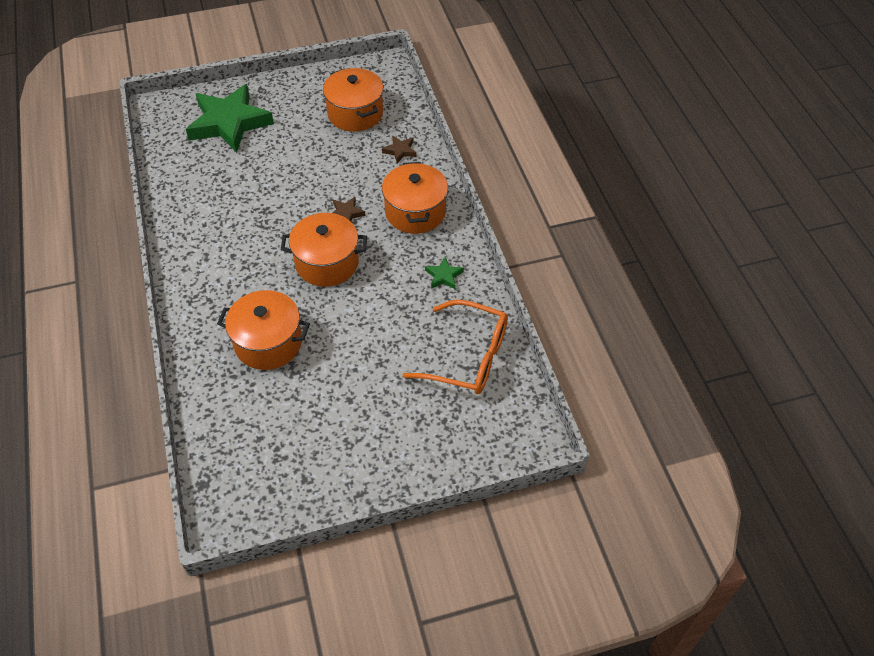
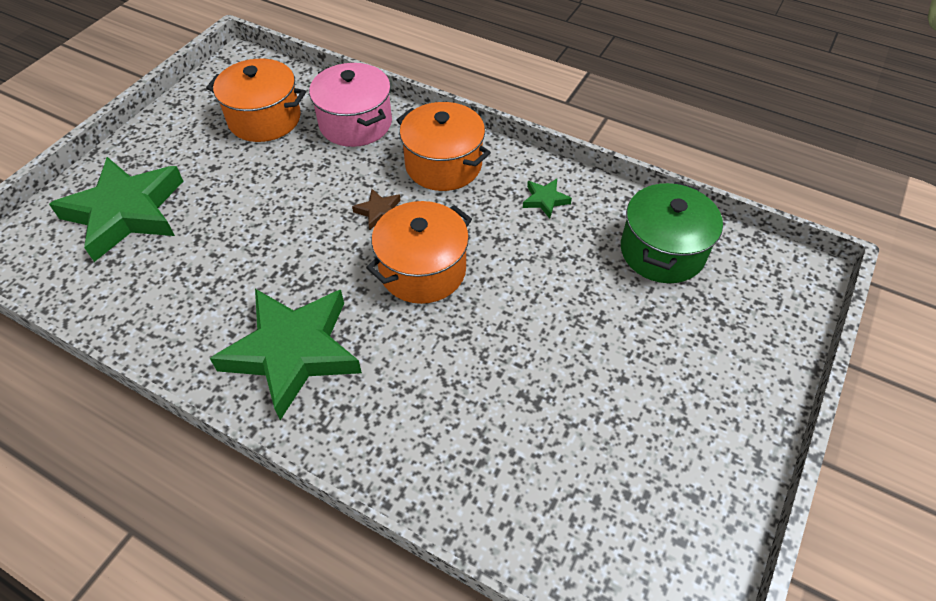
camera: 45 degrees left, 0 degrees up
orange pot [217,290,310,370] -> none
brown star [382,135,417,163] -> pink pot [309,63,392,147]
orange glasses [403,300,508,394] -> green pot [621,182,723,283]
none -> green star [210,289,362,420]

